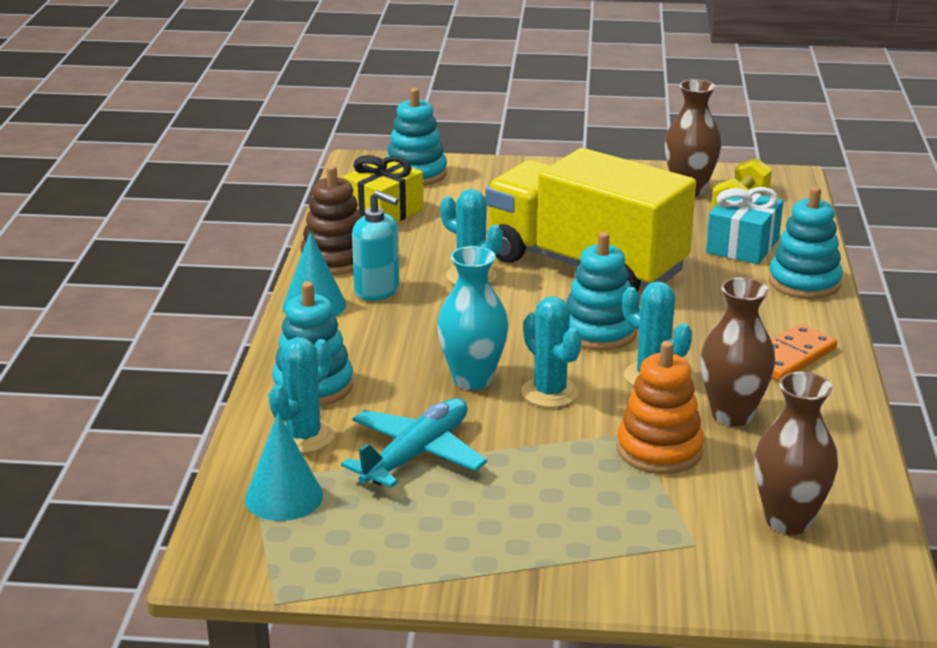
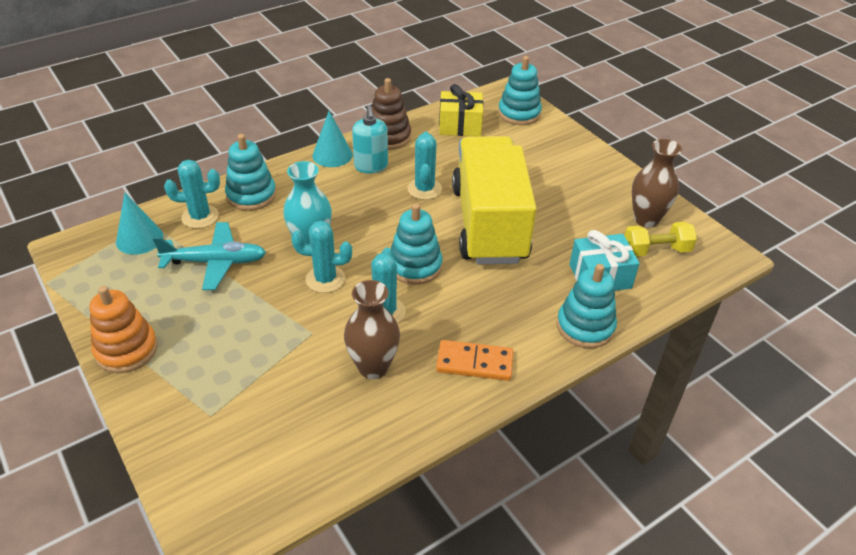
camera: 50 degrees right, 15 degrees up
turquoise cactus [521,296,582,408] -> turquoise cactus turned 75 degrees clockwise [291,221,352,293]
orange stacking toy [617,341,704,474] -> orange stacking toy moved to [90,286,158,373]
brown vase [755,372,838,535] -> none

